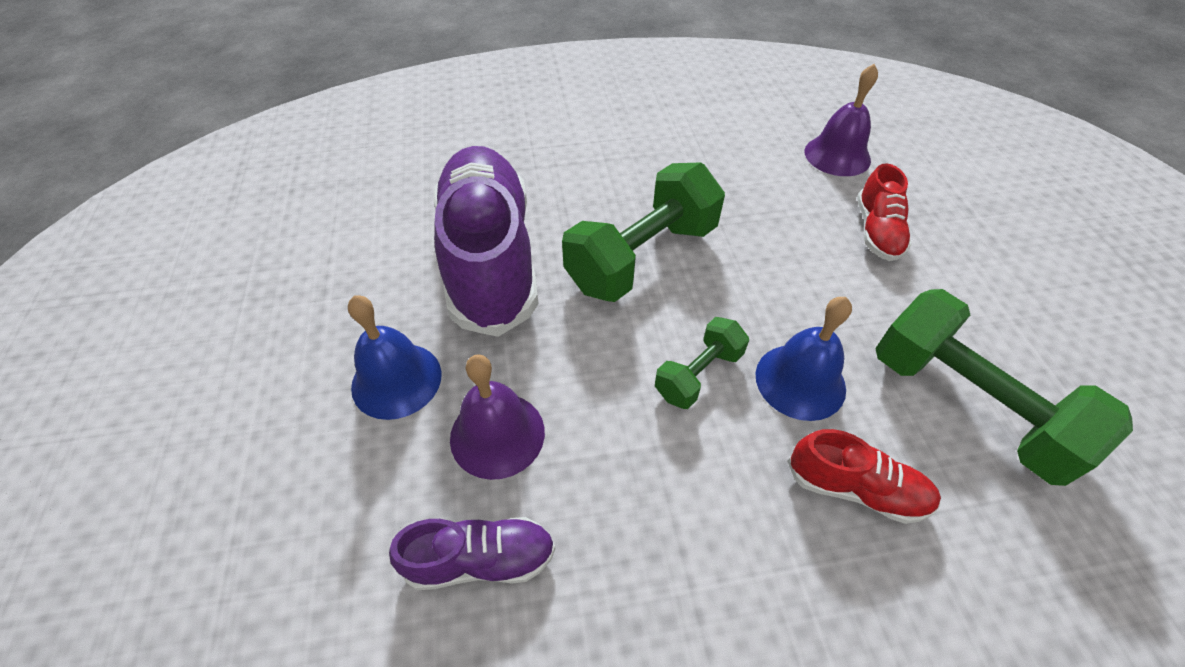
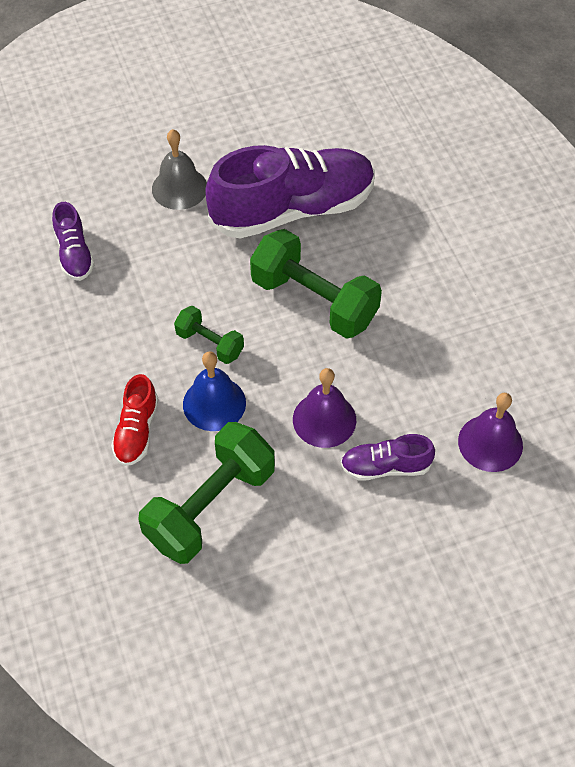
camera: 80 degrees right, 5 degrees up
blue bell [348,295,442,420] -> grey bell [152,129,207,210]
purple bell [450,354,545,480] -> purple bell moved to [293,368,356,448]
red shoe [857,163,912,261] -> purple shoe [340,434,435,481]

